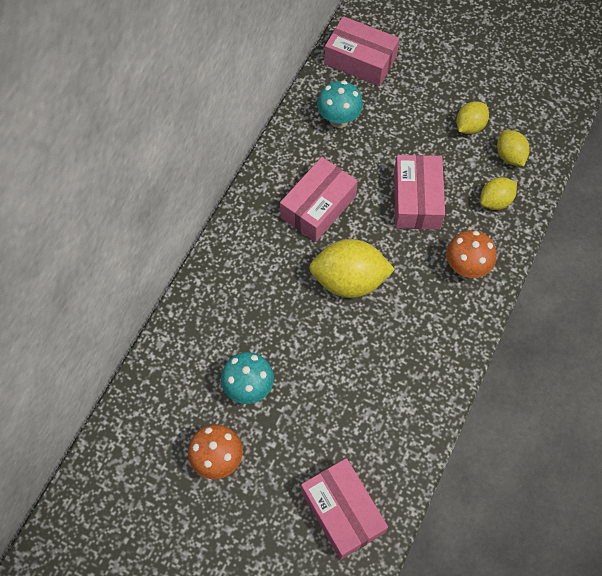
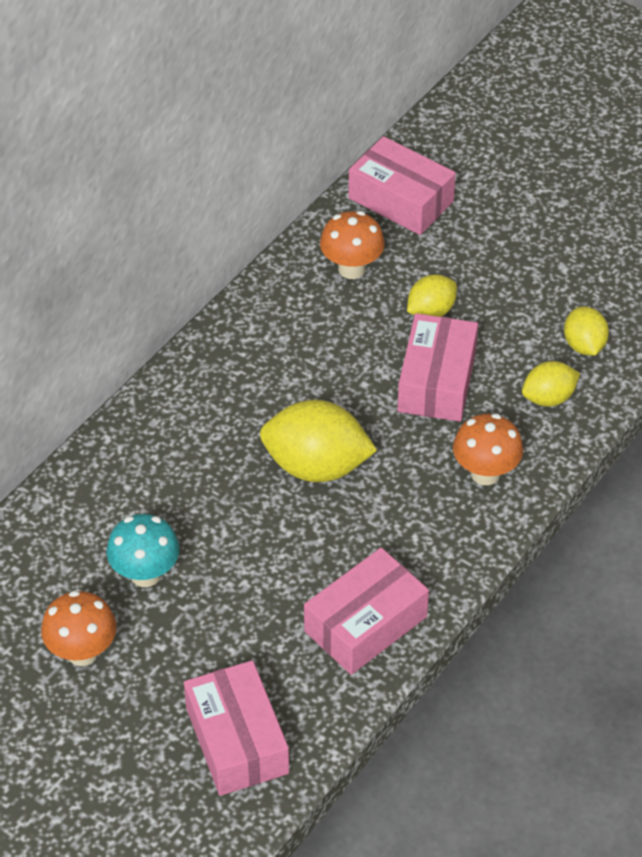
camera: 10 degrees right, 15 degrees down
pink box [280,157,358,242] -> pink box moved to [304,548,429,675]
turquoise mushroom [317,81,363,128] -> orange mushroom [320,211,385,279]
yellow lemon [456,101,489,134] -> yellow lemon moved to [407,275,457,317]

